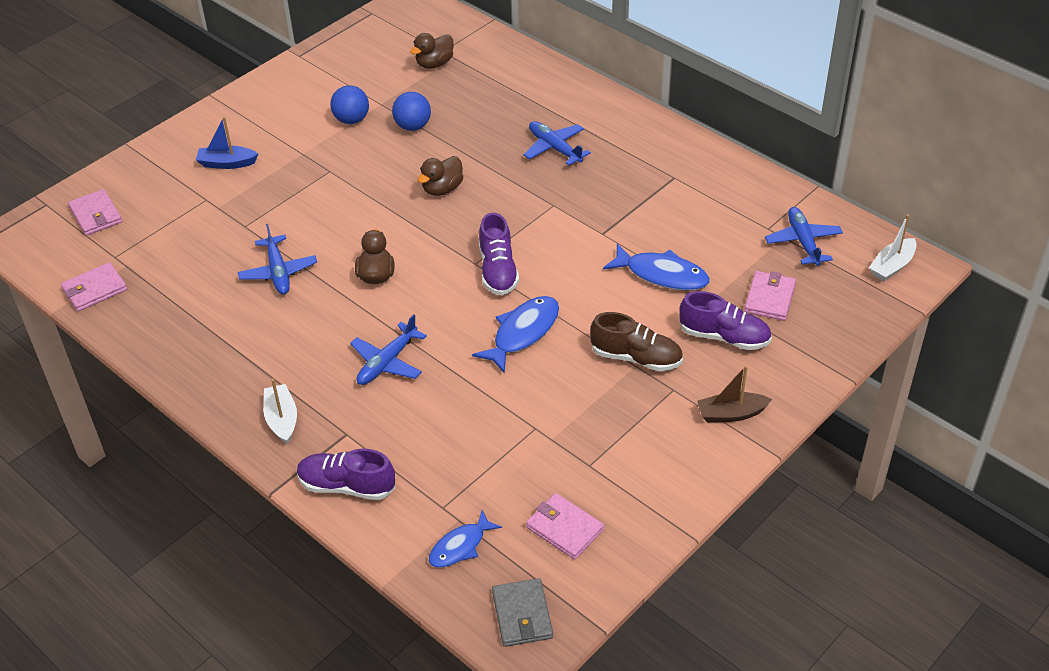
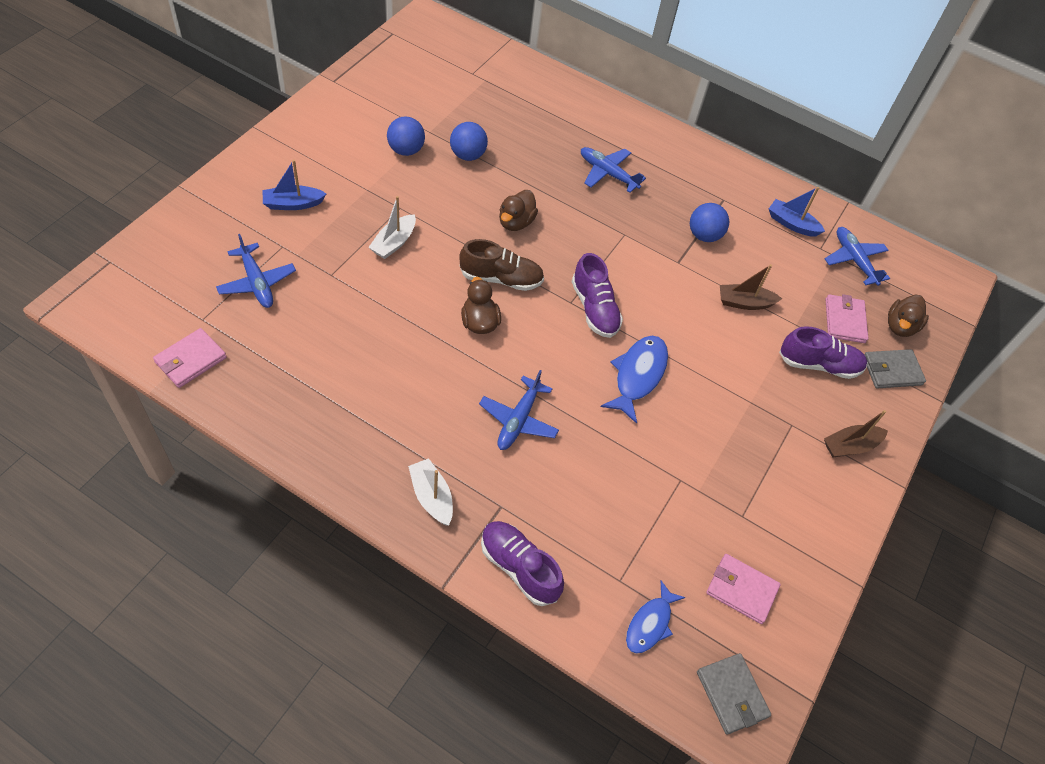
camera: 20 degrees left, 10 degrees up
pink wallet [68,189,122,236] -> none
blue plane [238,224,317,294] -> blue plane moved to [216,234,296,308]
purple shoe [297,449,395,500] -> purple shoe turned 45 degrees clockwise [481,521,564,606]
brown duck [410,33,454,69] -> brown duck moved to [888,295,929,337]
brown shoe [590,312,683,371] -> brown shoe moved to [459,239,544,291]
blue fish [603,244,710,291] -> brown boat [720,264,782,310]
white boat [869,214,917,281] -> white boat moved to [368,196,416,259]
none -> blue ball [690,203,729,242]
none -> blue boat [769,187,825,237]
none -> grey wallet [865,349,926,388]

